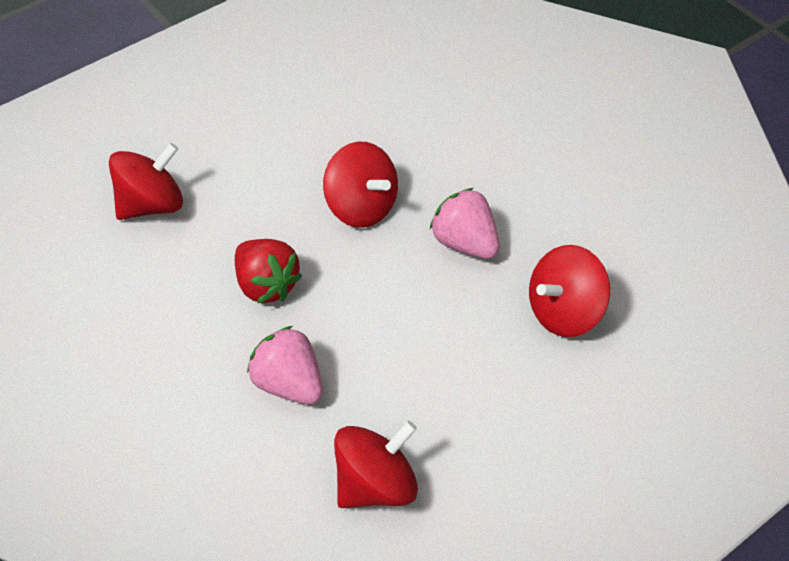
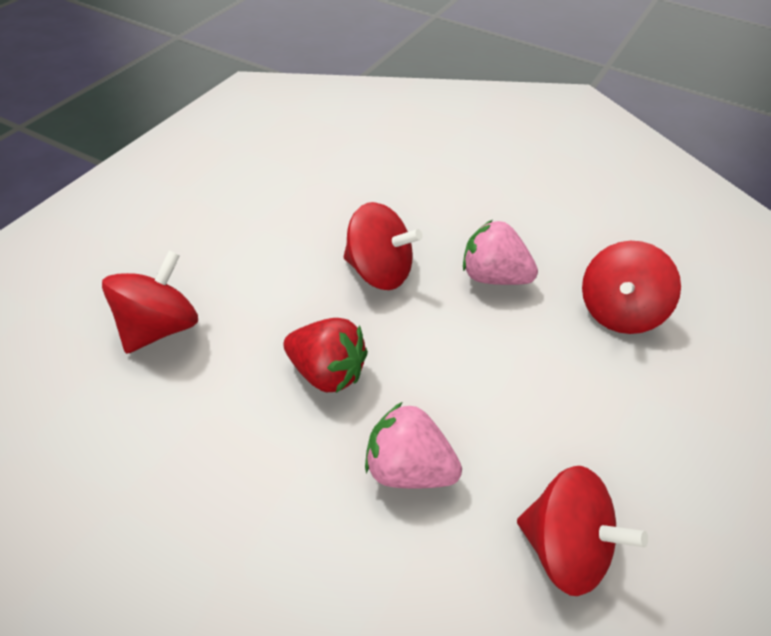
camera: 25 degrees left, 5 degrees down
red spinning top [334,421,418,508] -> red spinning top turned 90 degrees clockwise [517,466,648,596]

